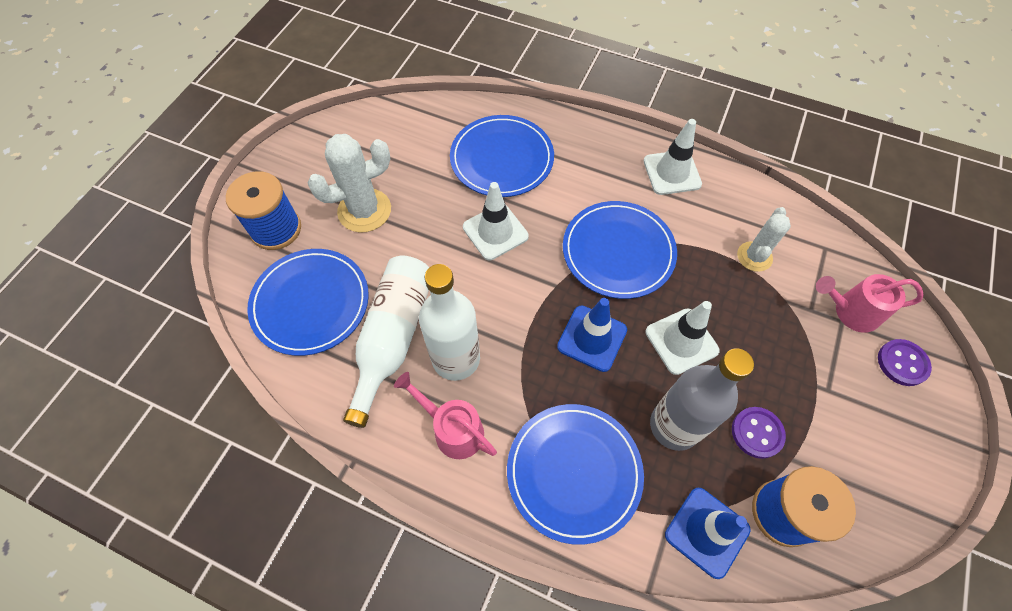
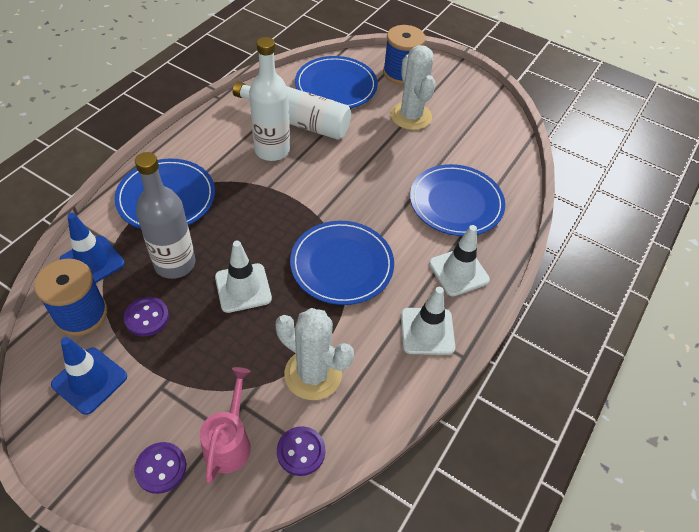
camera: 95 degrees right, 10 degrees down
pink watering can [394,372,497,459] -> none
white traffic cone [463,182,529,260] -> white traffic cone moved to [429,225,490,296]
blue traffic cone [557,298,627,372] -> blue traffic cone moved to [51,337,127,415]
white cactus [737,207,791,272] -> white cactus [276,308,354,400], size x1.59
none -> purple button [277,426,325,476]

